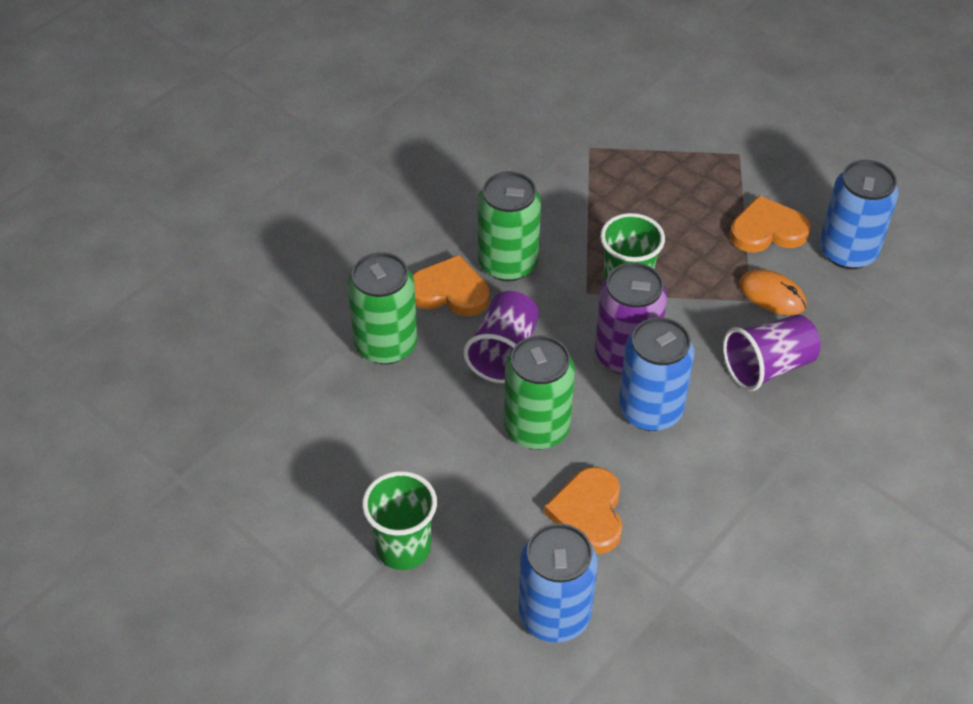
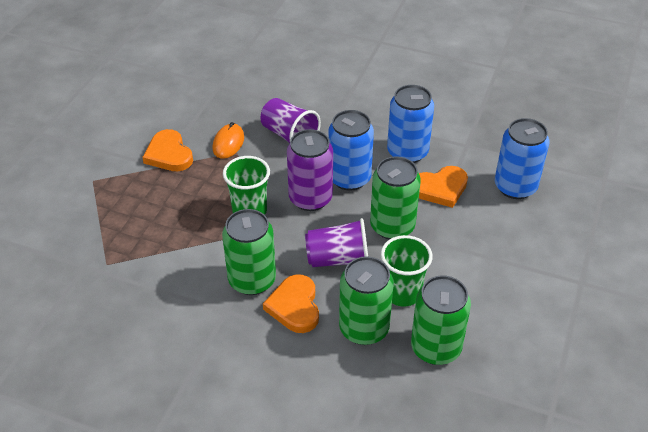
camera: 110 degrees left, 5 degrees down
green cup [362,471,437,570] -> green cup moved to [381,235,433,307]
blue can [820,160,898,269] -> blue can moved to [387,85,434,163]
none -> green can [411,275,471,365]

